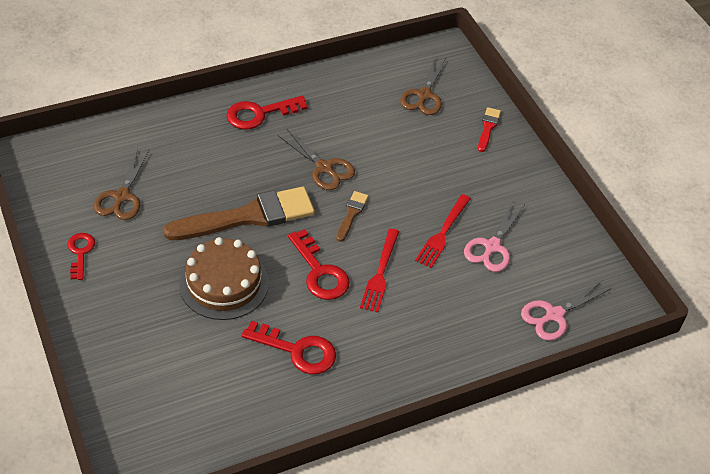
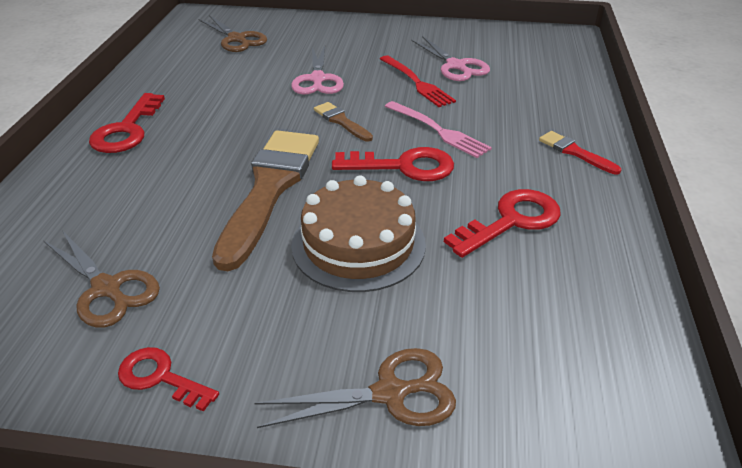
camera: 55 degrees left, 10 degrees down
brown scissors [278,129,355,190] -> brown scissors moved to [255,348,456,428]
red fork [360,229,399,313] -> pink fork [385,101,492,158]
red brush [478,107,501,152] -> red brush moved to [539,131,621,175]
pink scissors [521,281,612,341] -> pink scissors moved to [291,46,344,95]

